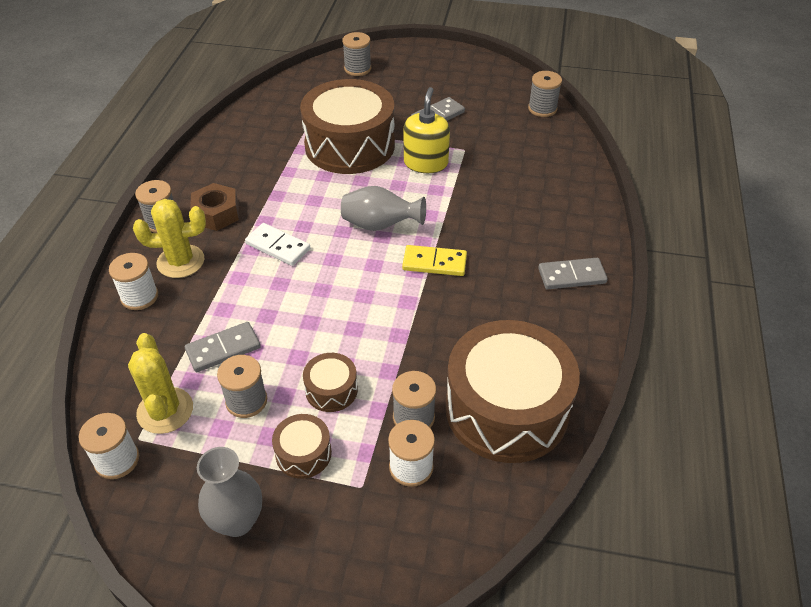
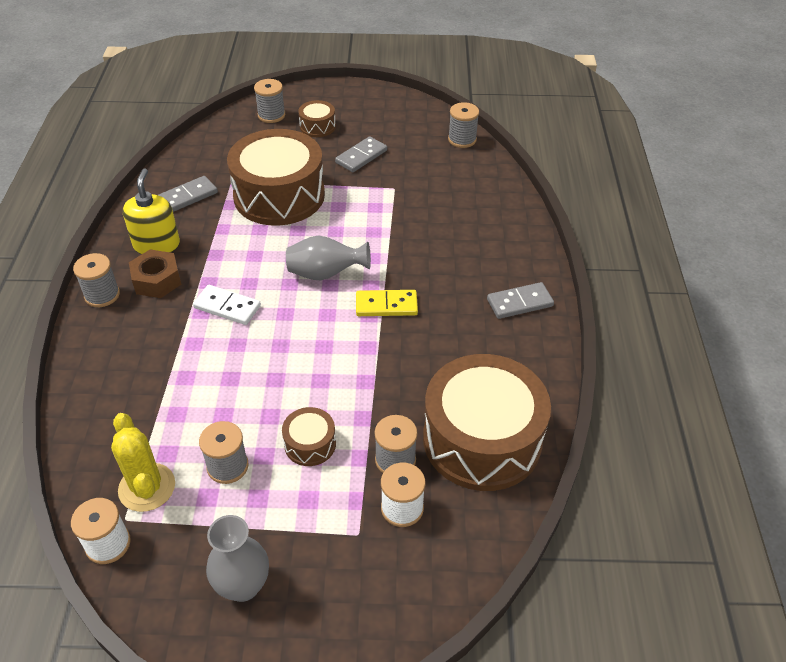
camera: 10 degrees left, 0 degrees up
white spool [109,253,158,310] -> none
yellow cactus [133,199,206,278] -> none
grey domino [185,322,261,372] -> grey domino moved to [159,176,218,212]
brown drum [272,414,332,479] -> brown drum moved to [298,100,336,137]
yellow soap dispenser [404,87,450,173] -> yellow soap dispenser moved to [123,168,180,254]

